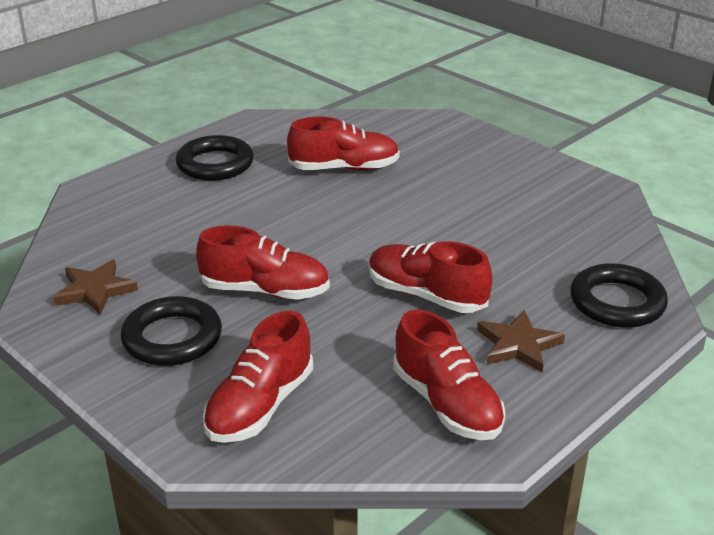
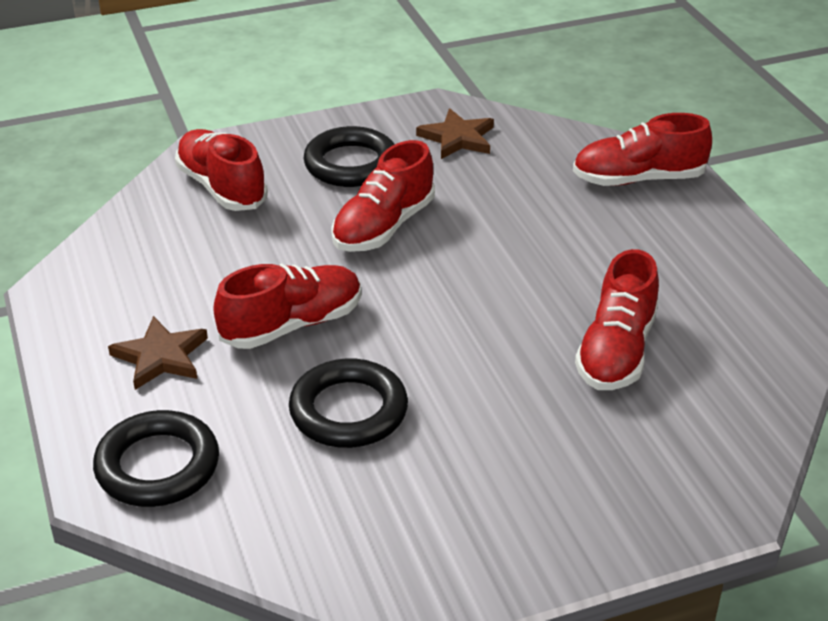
camera: 115 degrees right, 5 degrees up
black ring [176,135,254,181] -> black ring moved to [289,358,408,448]
red shoe [393,310,506,440] -> red shoe moved to [573,113,712,186]

